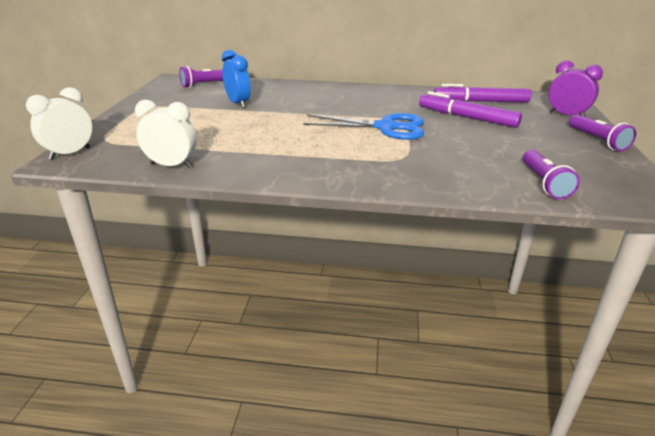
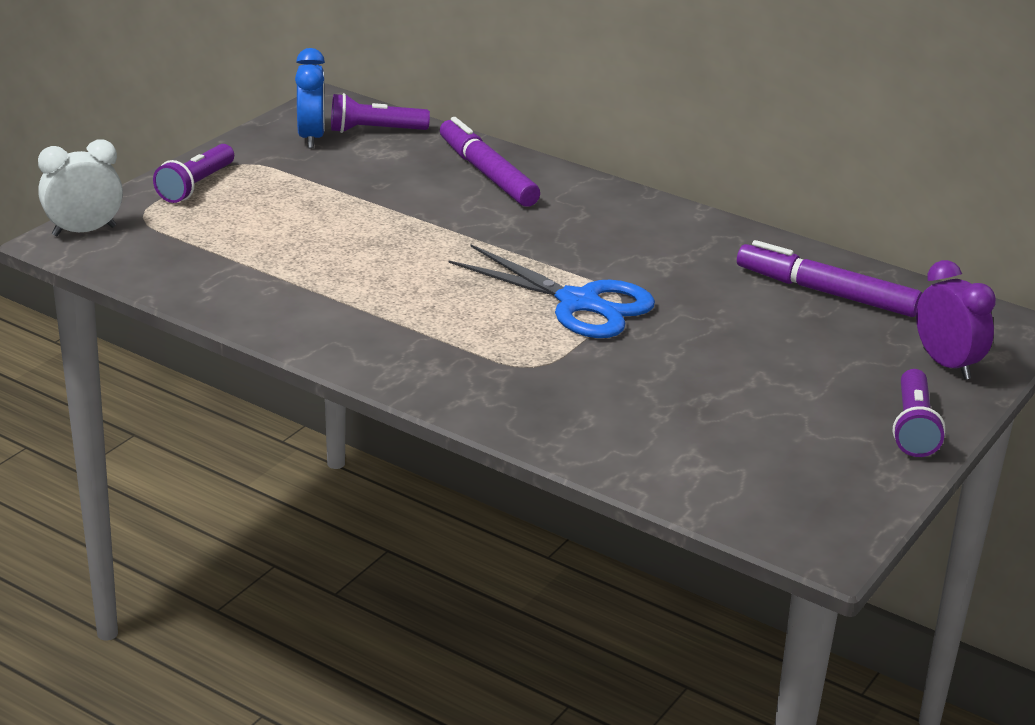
camera: 25 degrees right, 0 degrees up
white clock [135,100,196,168] -> none
blue clock [222,50,251,108] -> blue clock moved to [295,48,325,148]
purple marker [419,91,522,128] -> purple marker moved to [440,117,540,207]
purple flashlight [523,149,580,199] -> purple flashlight moved to [153,144,234,203]

